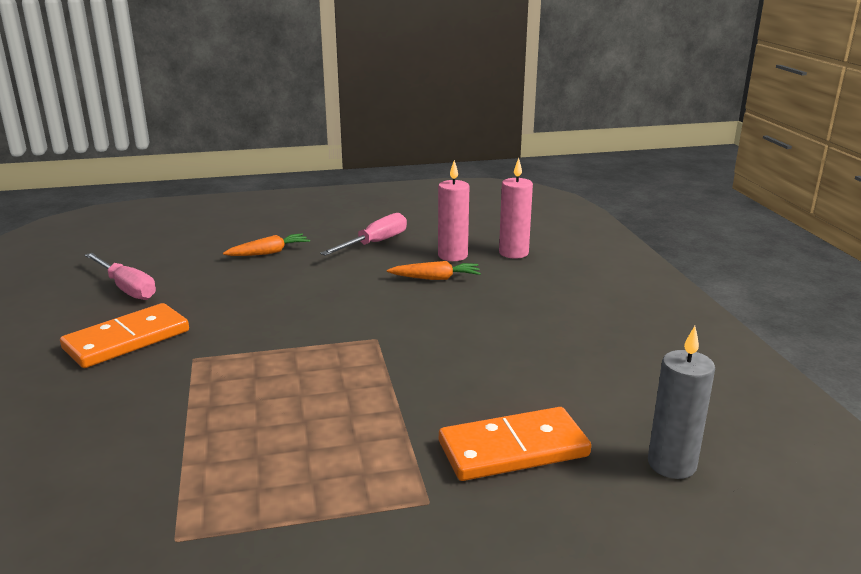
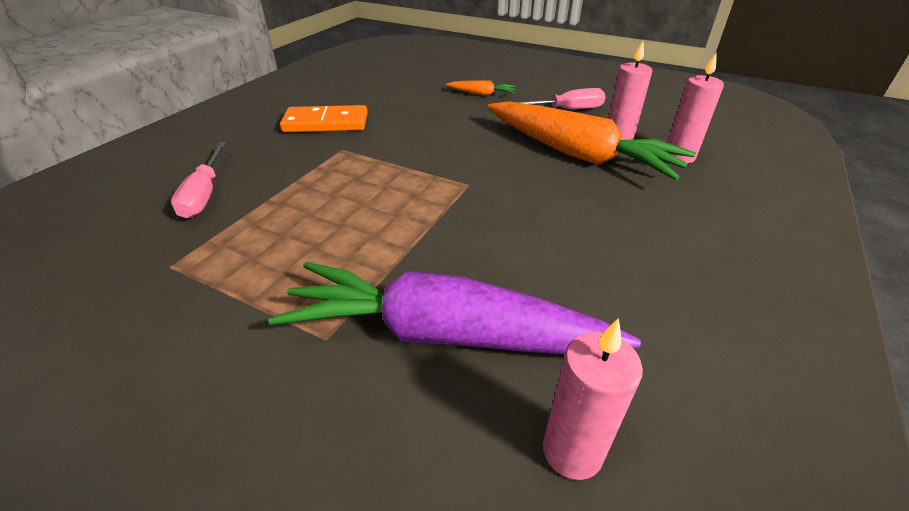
camera: 40 degrees right, 15 degrees up
pink screwdriver [85,253,156,300] -> pink screwdriver moved to [171,142,227,218]
orange carrot [387,261,481,280] -> orange carrot [487,101,696,180], size x2.42
orange domino [439,407,591,481] -> purple carrot [268,262,641,354]
grey candle [648,326,715,479] -> pink candle [543,318,643,480]

